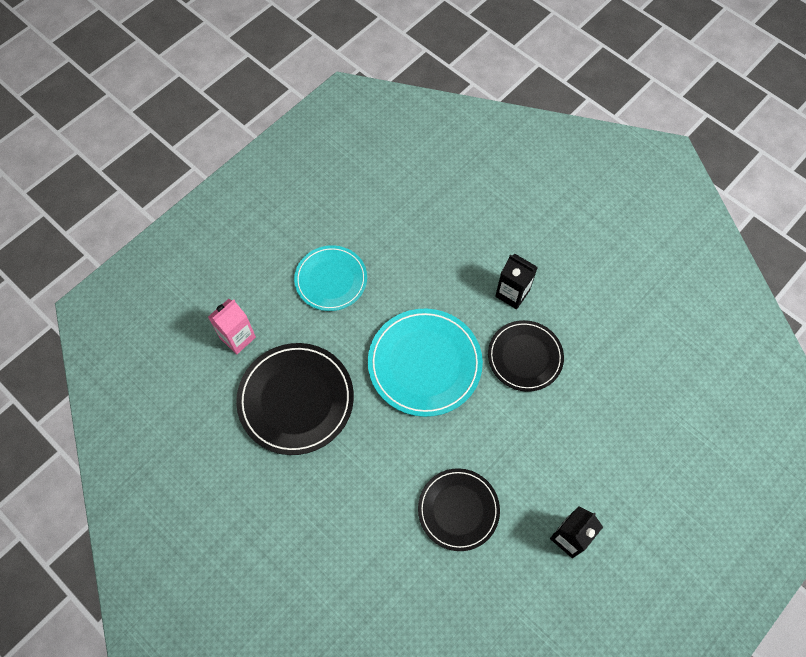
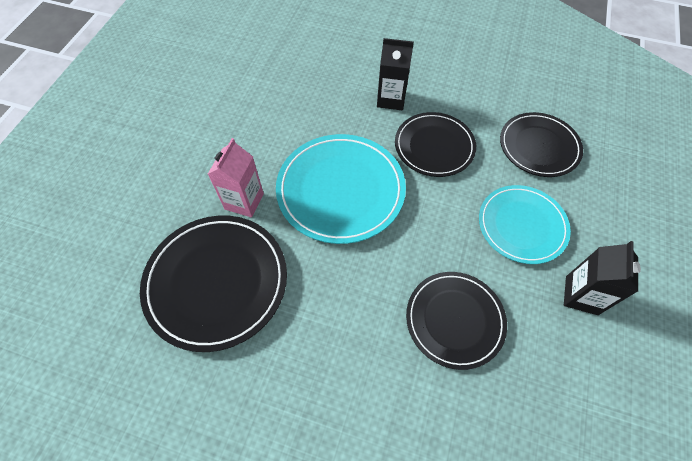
camera: 25 degrees left, 5 degrees down
pink carton [208,299,256,354] -> pink carton moved to [208,138,264,218]
turquoise plate [294,245,367,311] -> turquoise plate moved to [479,185,571,264]
none -> black plate [500,112,583,177]

